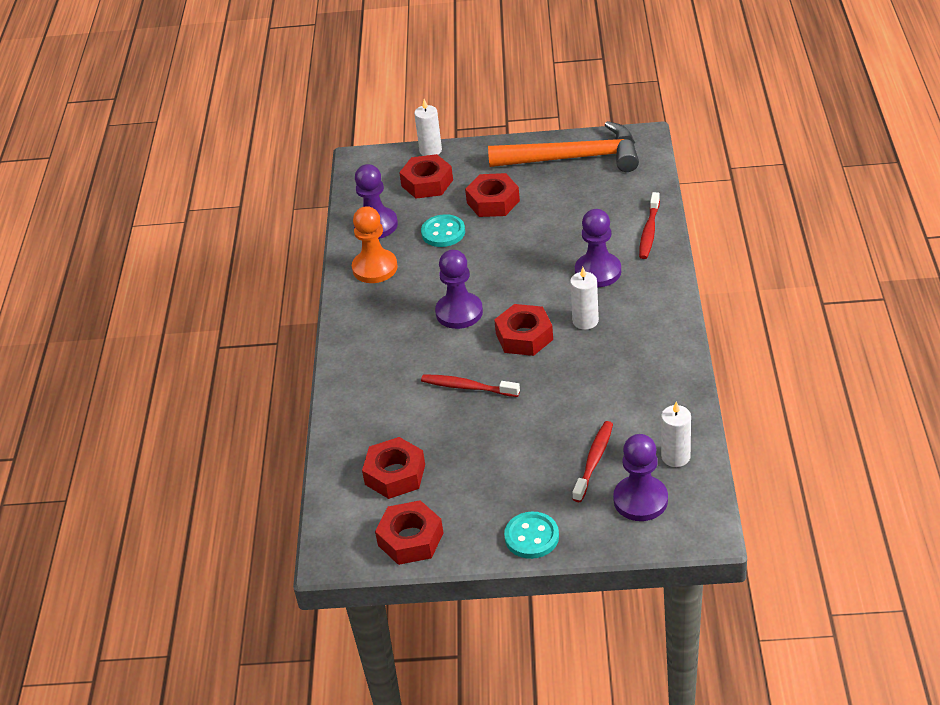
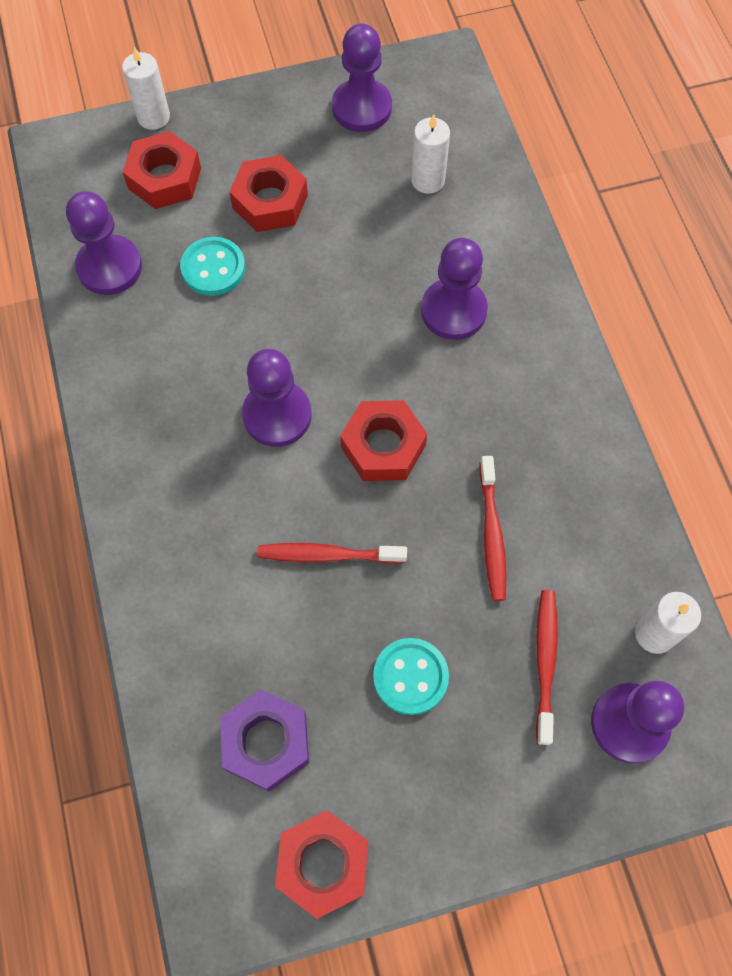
camera: 20 degrees left, 25 degrees up
orange pawn [352,206,398,283] -> none
red nut [362,437,425,499] -> purple nut [220,690,309,792]
orange hammer [488,121,639,172] -> purple pawn [332,23,392,132]
turquoise button [504,512,559,559] -> turquoise button moved to [373,638,449,715]
white candle [570,267,599,330] -> white candle moved to [411,114,450,194]
red toothbrush [639,192,660,259] -> red toothbrush moved to [479,456,506,601]

